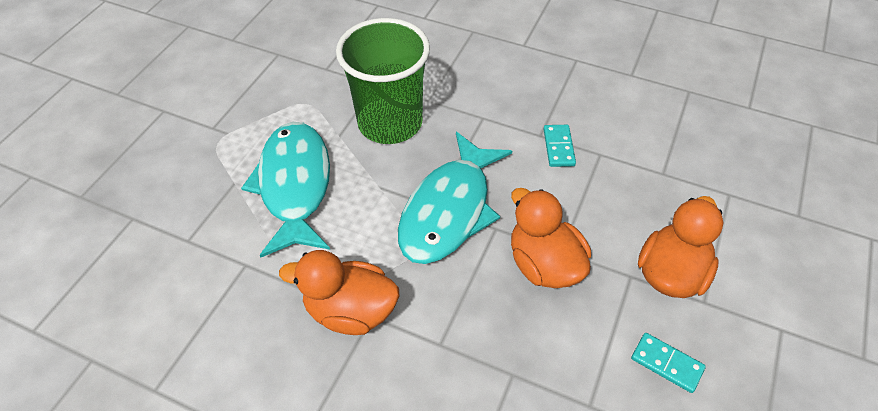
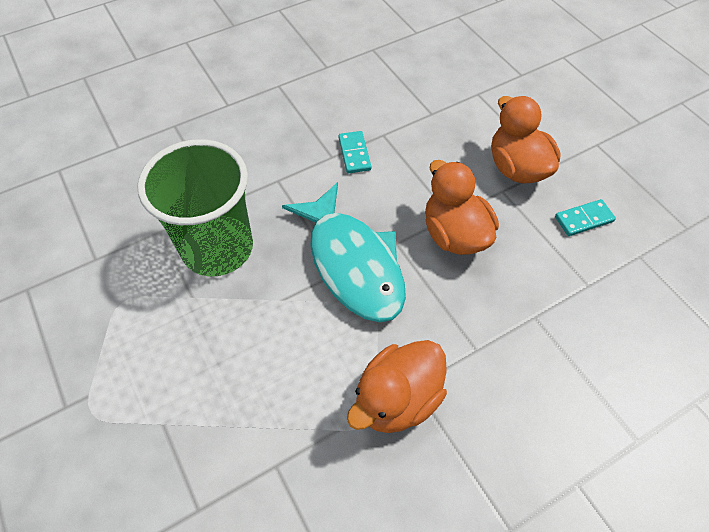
camera: 55 degrees left, 5 degrees up
turquoise fish [241,122,330,258] -> none
orange duck [511,188,591,288] -> orange duck turned 60 degrees clockwise [425,160,499,255]
turquoise domino [544,125,576,167] -> turquoise domino turned 45 degrees clockwise [339,131,371,173]

